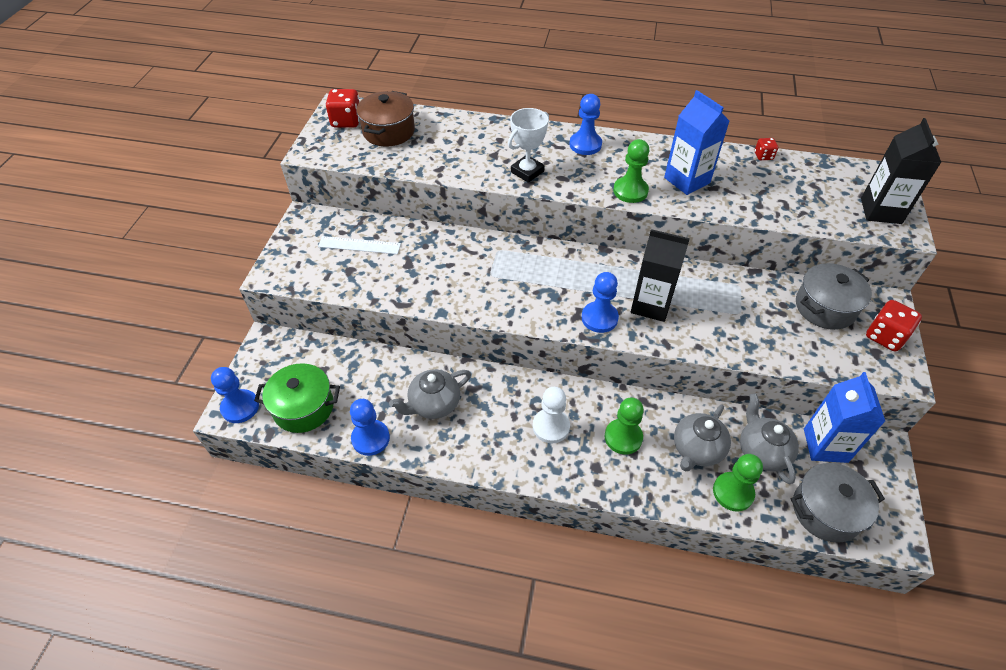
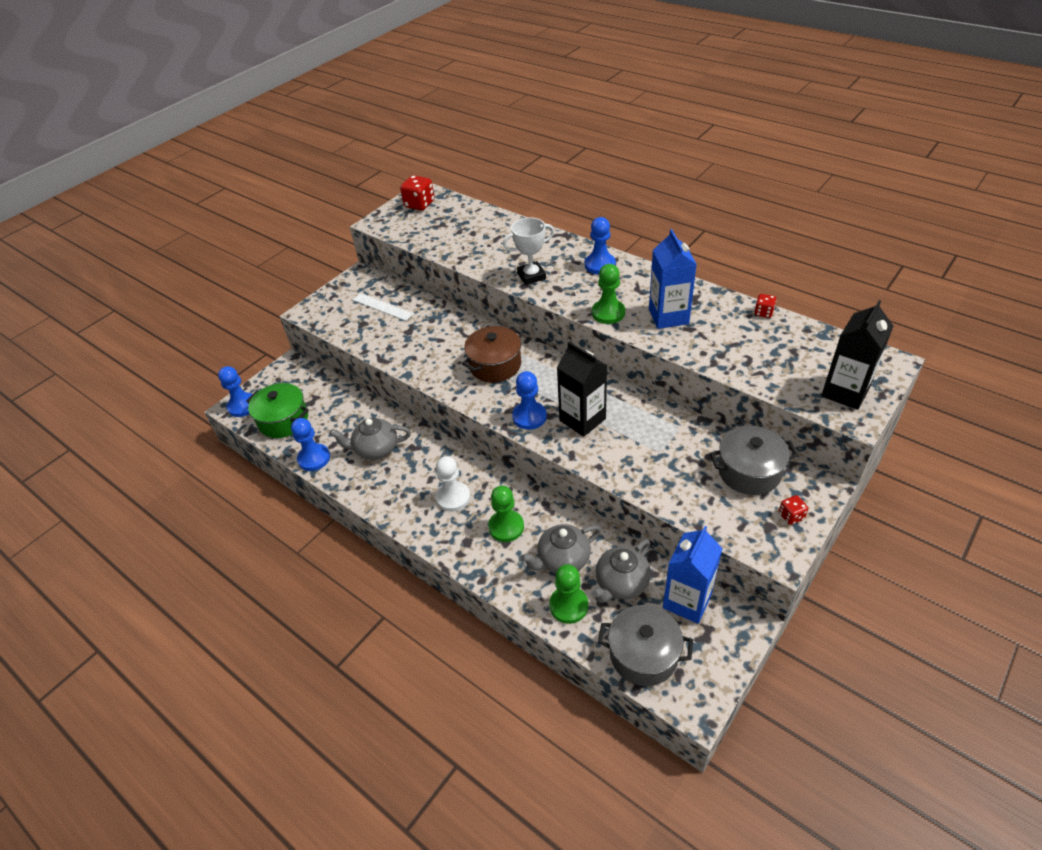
camera: 30 degrees right, 5 degrees down
brown pot [356,91,415,146] -> brown pot moved to [462,326,523,382]
grey teapot [740,393,799,484] -> grey teapot turned 150 degrees counterclockwise [592,539,651,603]
red dice [866,300,922,352] -> red dice [779,495,808,525], size x0.56

